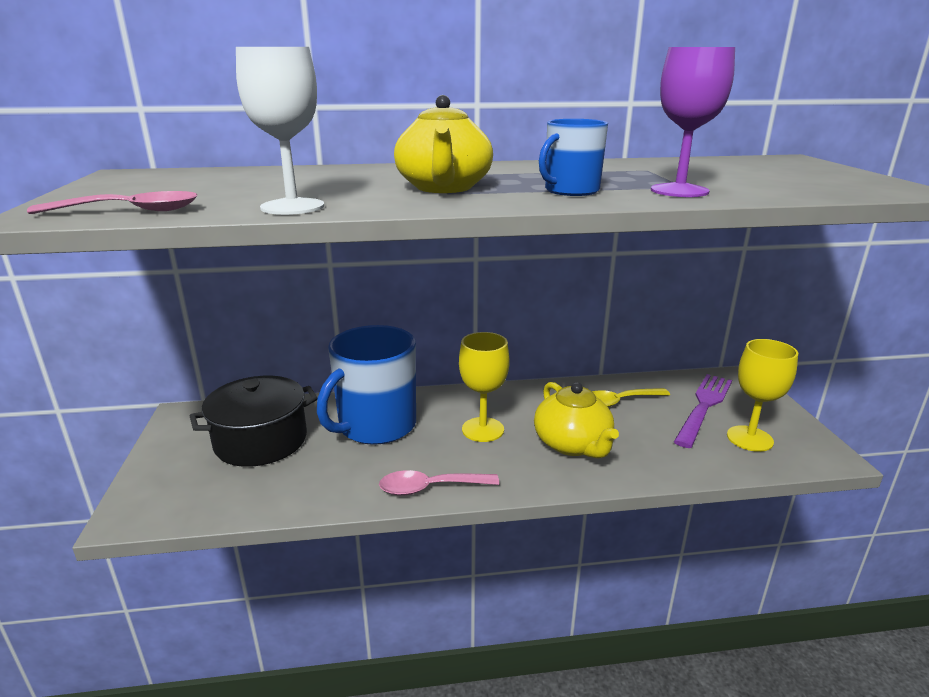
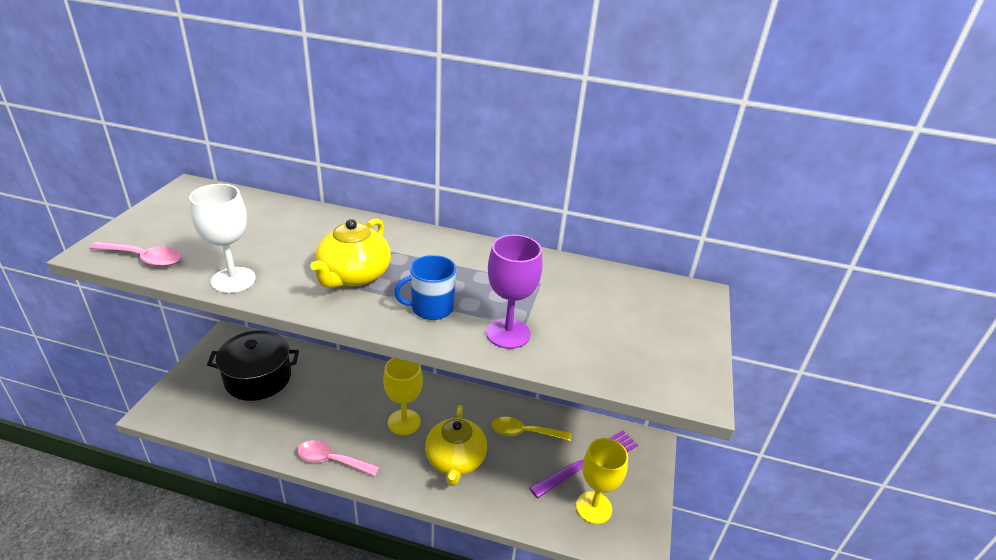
camera: 20 degrees right, 10 degrees up
blue mug [317,325,416,445] -> none

